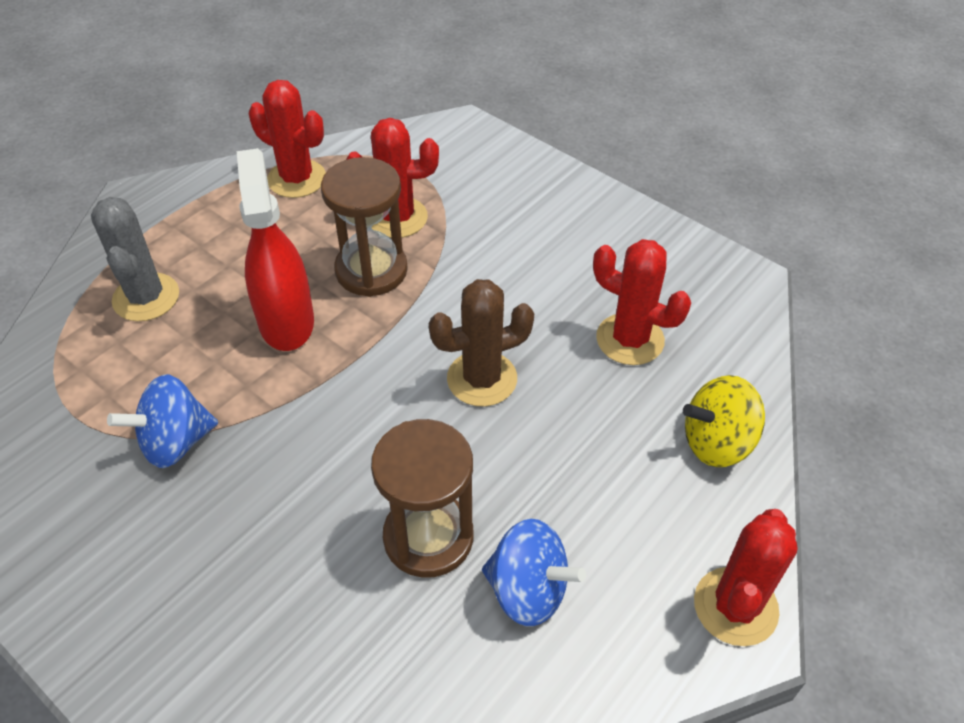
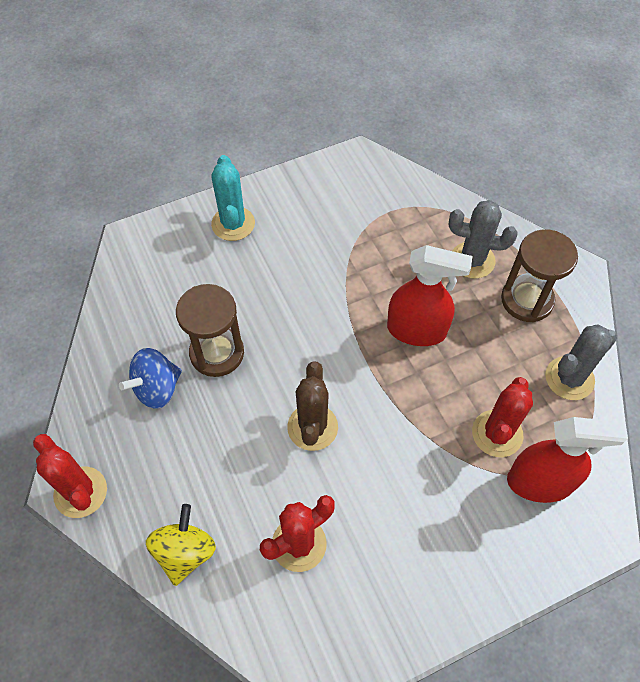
camera: 115 degrees right, 10 degrees up
blue spinning top [107,374,218,468] -> none
red cactus [249,80,326,198] -> grey cactus [545,324,617,400]
brown hourglass [321,157,408,297] -> brown hourglass moved to [501,229,578,322]
none -> turquoise cactus [211,155,255,241]
none -> red spray bottle [507,417,628,503]

